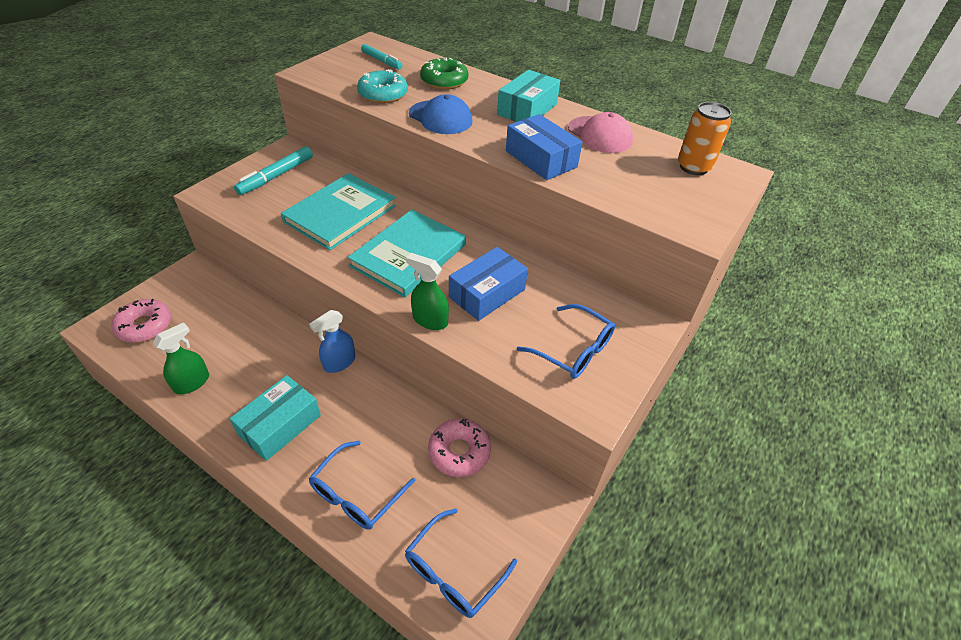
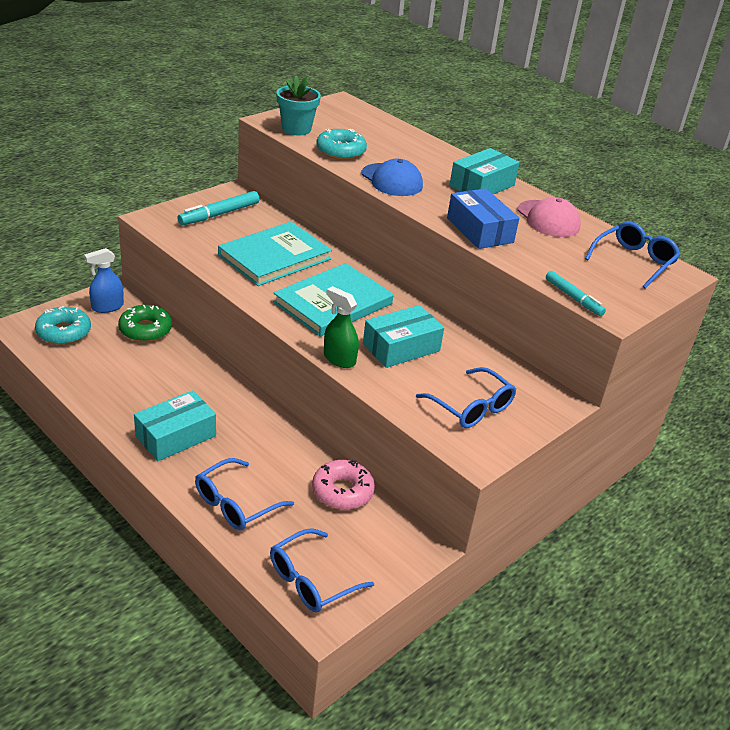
camera: 10 degrees right, 10 degrees down
pink donut [111,299,171,343] -> turquoise donut [35,306,91,345]
green spray bottle [153,323,209,394] -> none
blue spray bottle [309,310,356,373] -> blue spray bottle moved to [84,248,124,313]
turquoise marker [361,44,402,69] -> turquoise marker moved to [546,271,606,316]
green donut [420,57,468,90] -> green donut moved to [118,305,172,342]
blue box [449,247,528,321] -> turquoise box [363,305,444,368]
orange can [678,102,732,175] -> blue glasses [585,222,680,289]
none -> turquoise flower pot [276,76,321,136]

